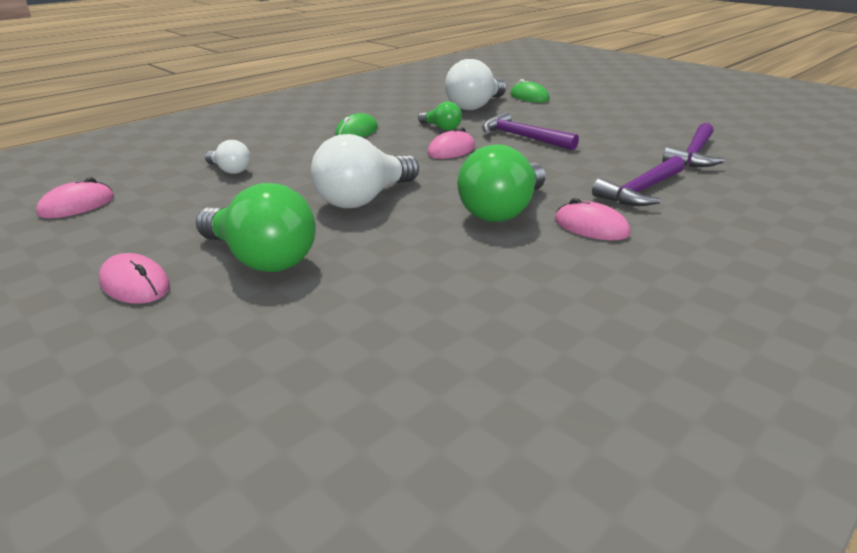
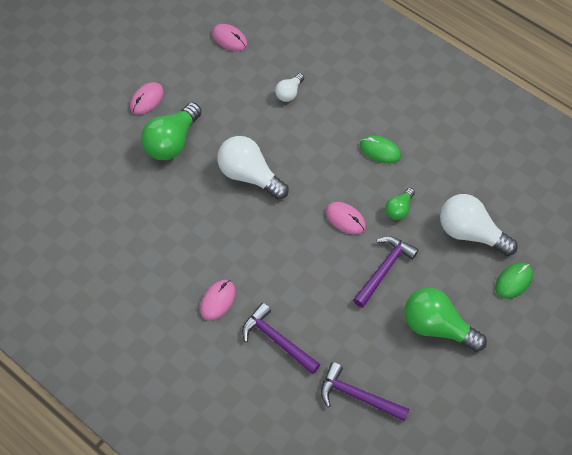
camera: 85 degrees right, 30 degrees up
green light bulb [457,144,546,222] -> green light bulb moved to [404,288,487,352]

